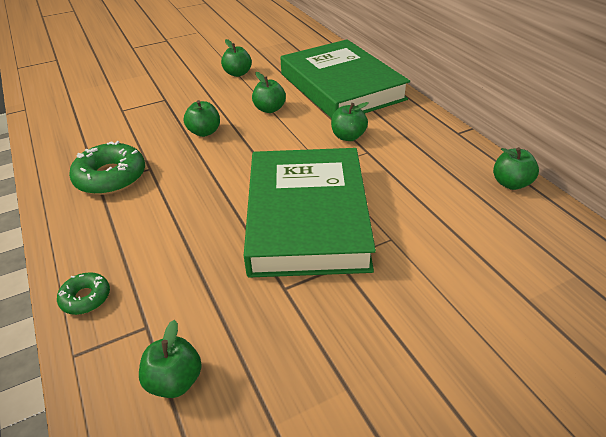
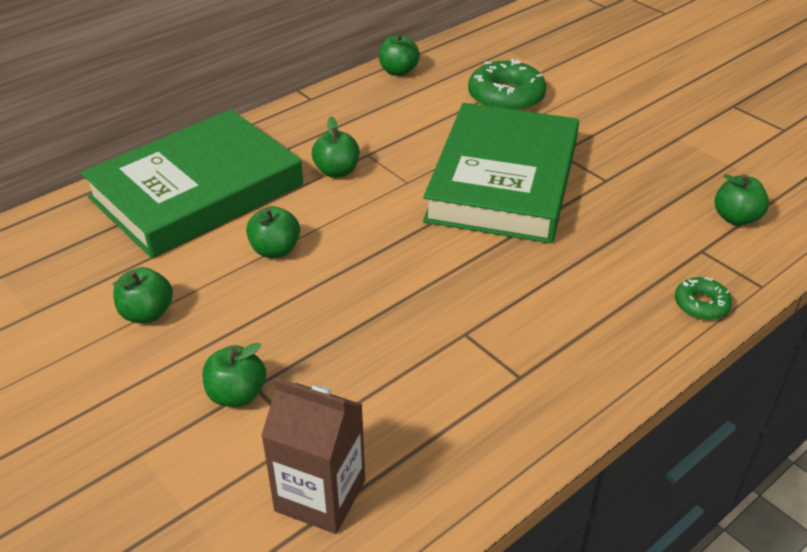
camera: 105 degrees left, 0 degrees up
green donut [69,141,145,195] -> green donut moved to [468,59,547,111]
green apple [184,100,220,137] -> green apple moved to [203,343,266,407]
green book [244,148,376,278] -> green book turned 60 degrees counterclockwise [423,103,579,244]
none -> brown carton [261,378,365,534]

